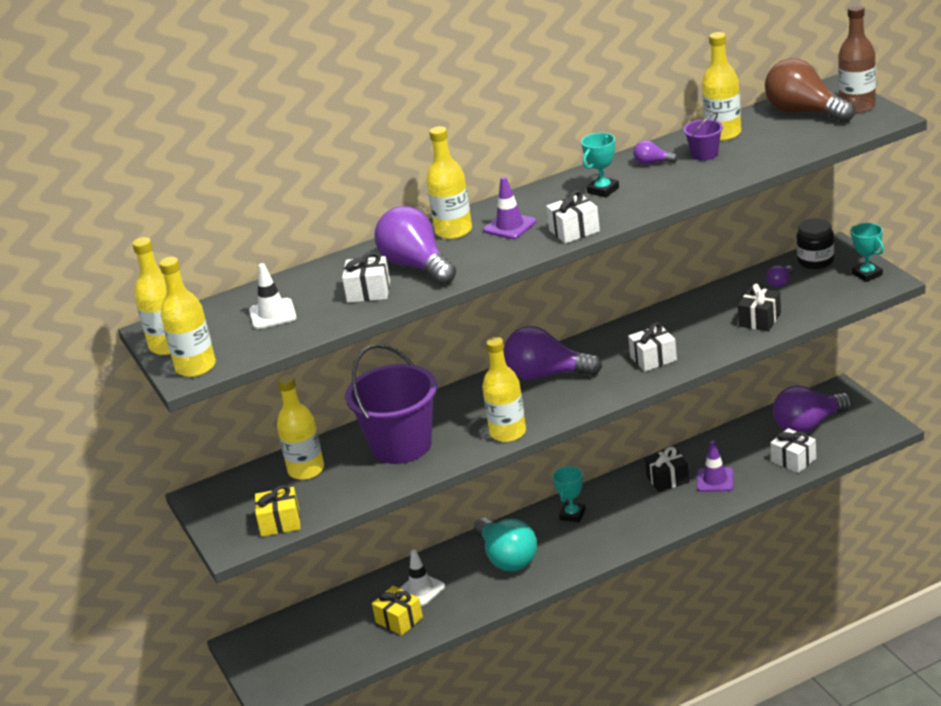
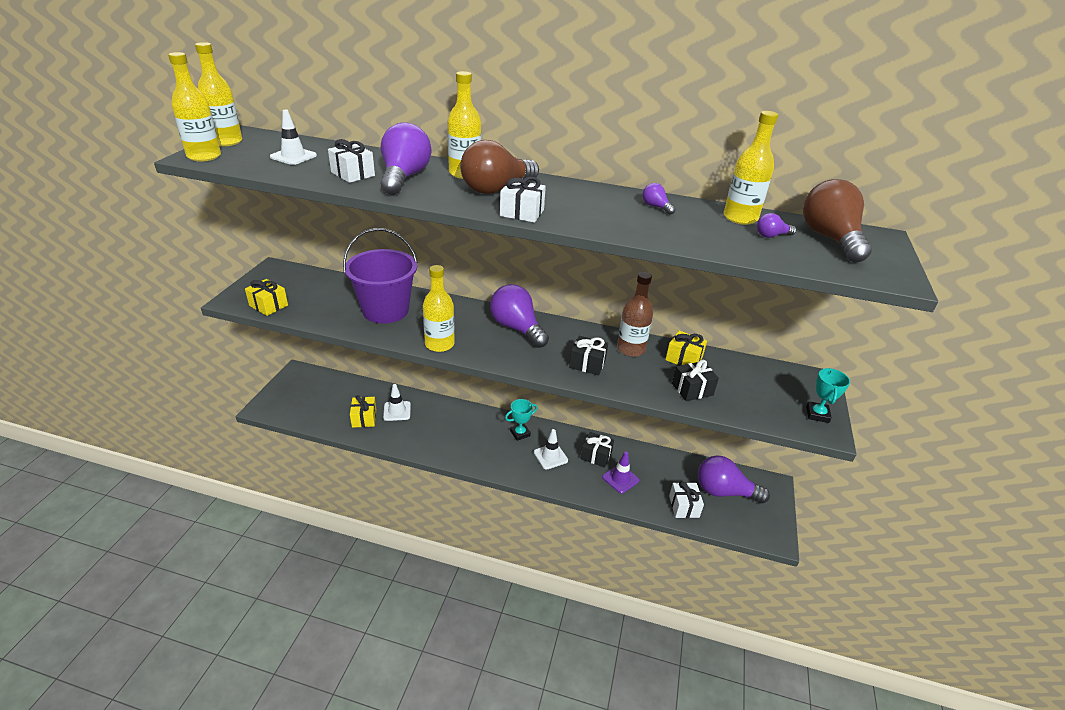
camera: 35 degrees right, 5 degrees up
yellow bottle [277,375,324,480] -> none
turquoise light bulb [474,518,537,571] -> none
purple traffic cone [483,176,536,239] -> brown light bulb [460,140,539,194]
turquoise trophy [581,133,619,198] -> none
white gift [628,322,677,372] -> black gift [569,336,608,375]
purple bucket [683,112,723,161] -> none
purple light bulb [766,265,794,288] -> purple light bulb moved to [757,213,796,238]
black jar [797,218,834,269] -> none
brown bottle [838,5,876,113] -> brown bottle moved to [617,272,653,357]
none -> white traffic cone [534,429,568,469]
none -> yellow gift [665,331,707,366]

